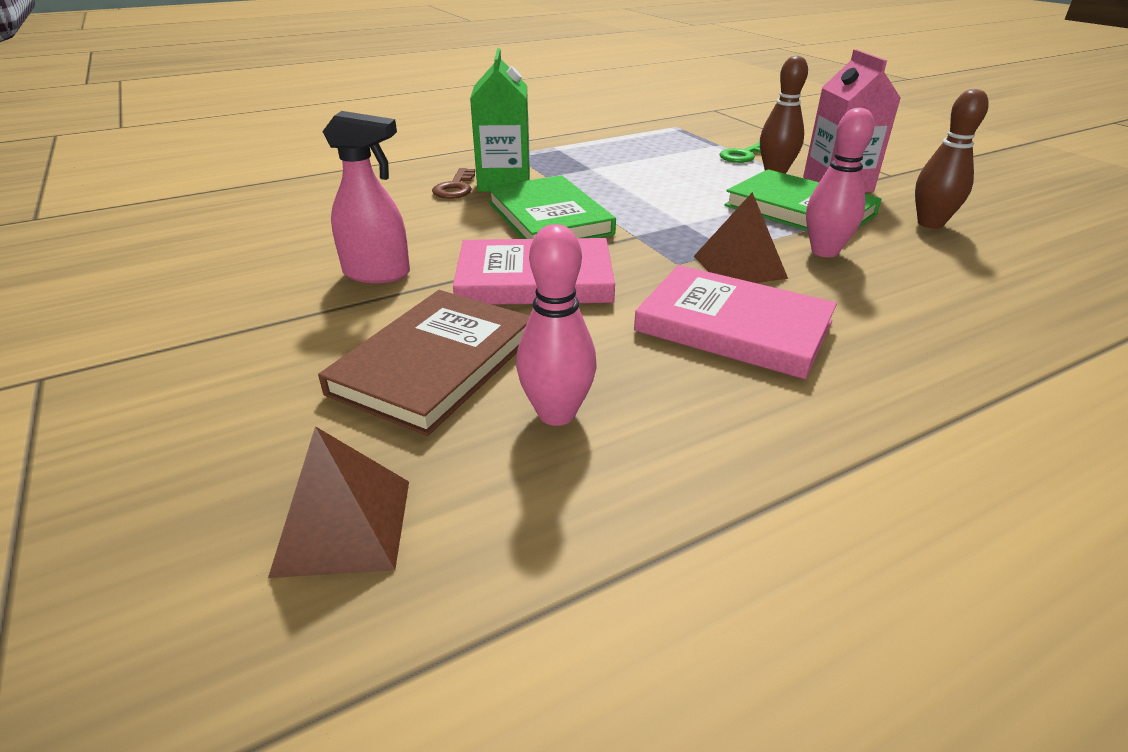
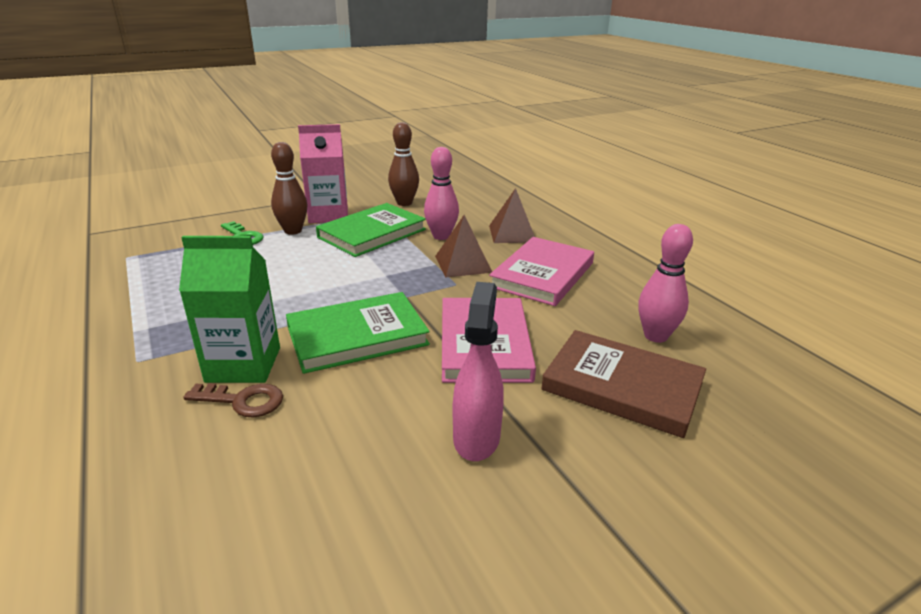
camera: 90 degrees left, 5 degrees down
brown pyramid [268,426,409,578] -> brown pyramid moved to [489,188,535,243]

